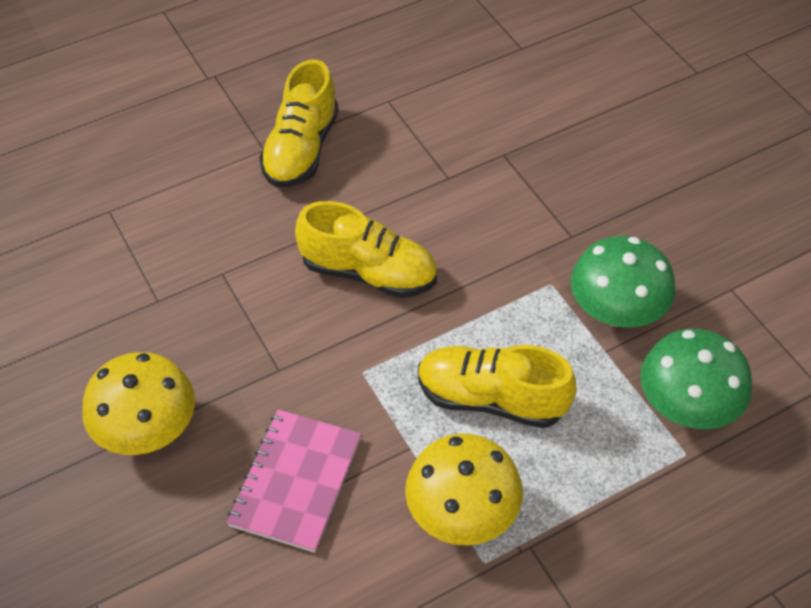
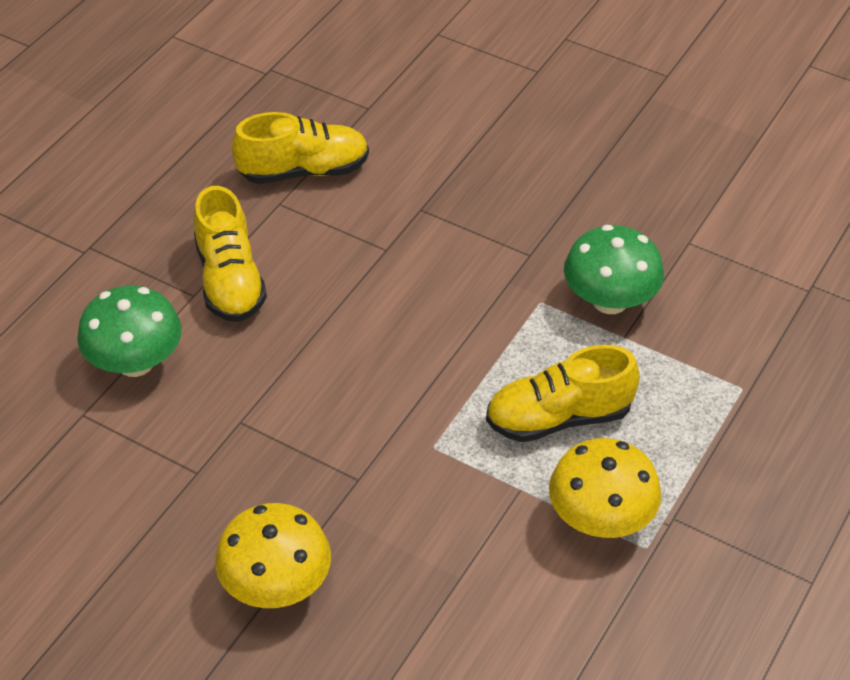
camera: 30 degrees left, 5 degrees down
pink notebook [227,409,361,553] -> none
yellow shoe [295,201,437,298] -> yellow shoe moved to [232,112,369,184]
green mushroom [640,329,752,429] -> green mushroom moved to [77,285,182,377]

